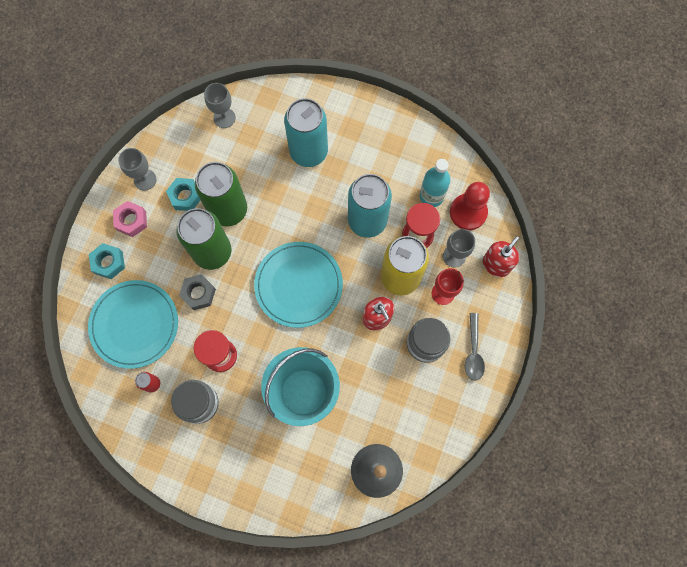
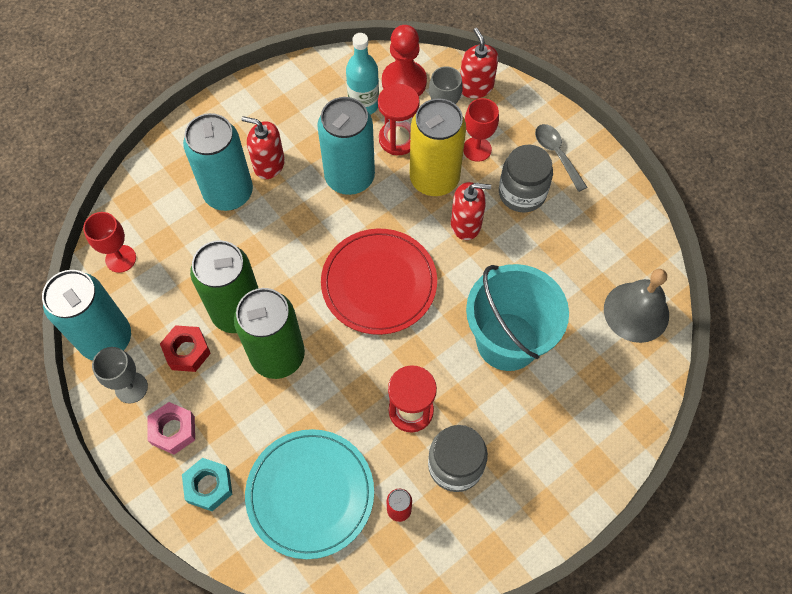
camera: 60 degrees left, 10 degrees down
turquoise nut [166,178,200,211] -> red nut [160,325,211,372]
grey nut [179,274,216,310] -> none
grey goblet [204,83,236,128] -> red goblet [83,212,136,273]
turquoise plate [254,242,343,328] -> red plate [321,229,437,335]
grey spoon [465,313,485,381] -> grey spoon turned 150 degrees counterclockwise [535,124,588,192]
none -> turquoise can [42,270,131,360]
none -> red soap dispenser [241,116,285,179]

